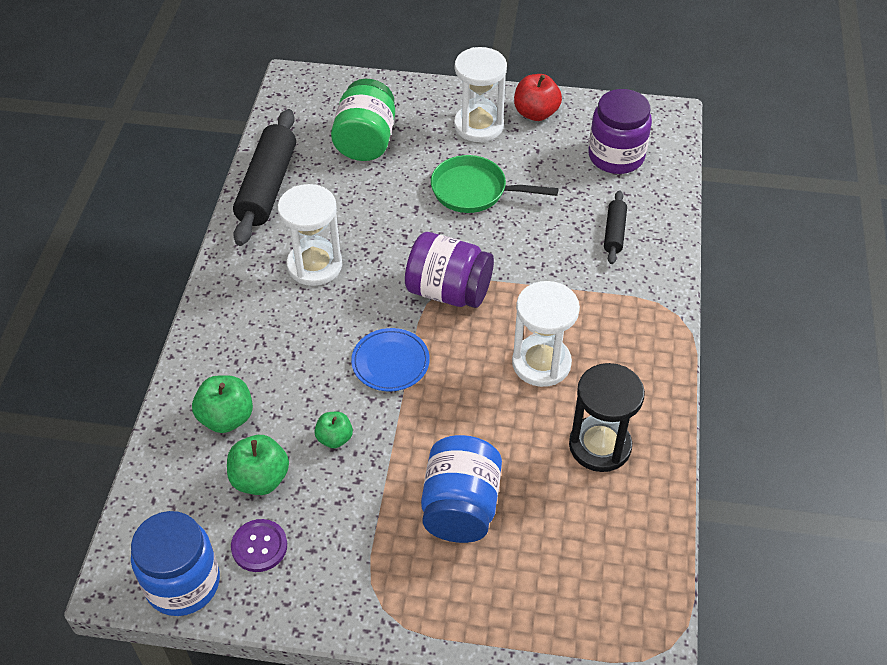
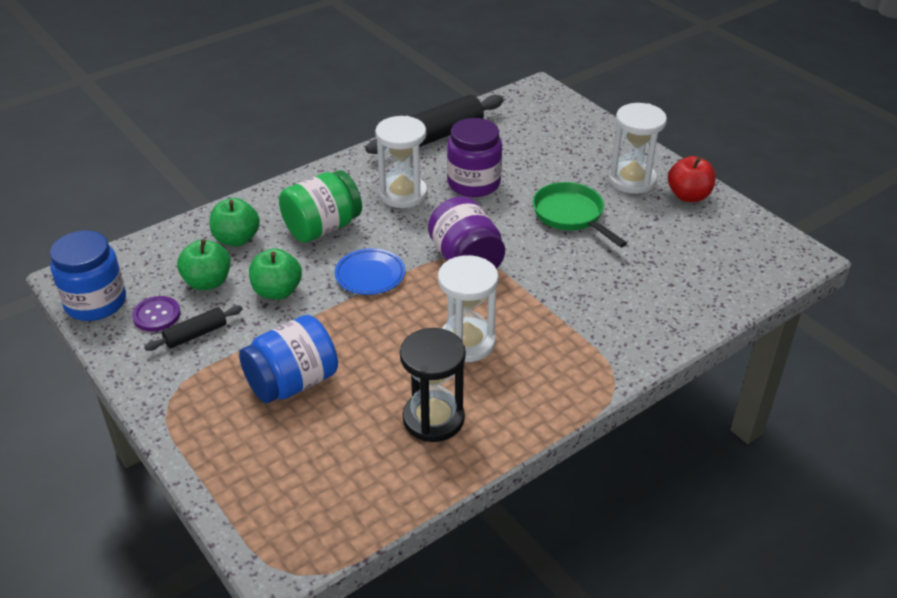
camera: 45 degrees right, 10 degrees down
green apple [314,411,353,448] -> green apple [249,248,302,300], size x1.58
green jar [331,79,395,161] -> green jar moved to [279,170,362,243]
purple jar [588,89,652,174] -> purple jar moved to [447,118,502,197]
black rolling pin [604,190,627,264] -> black rolling pin moved to [144,305,242,351]

